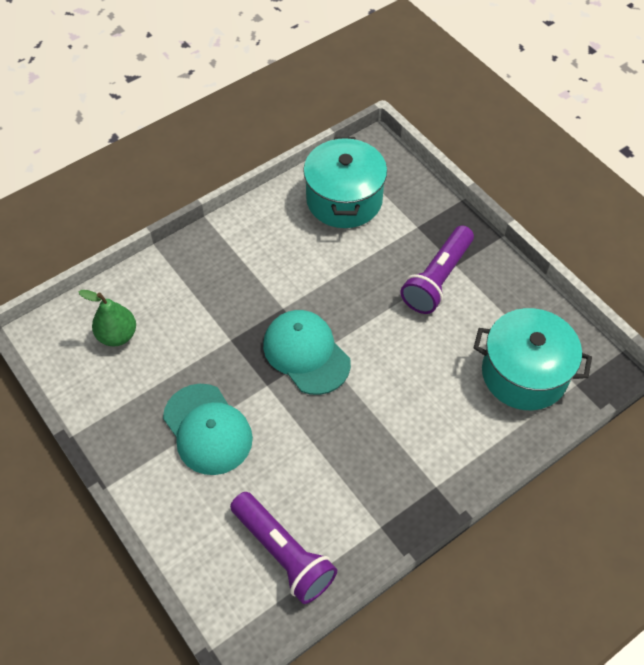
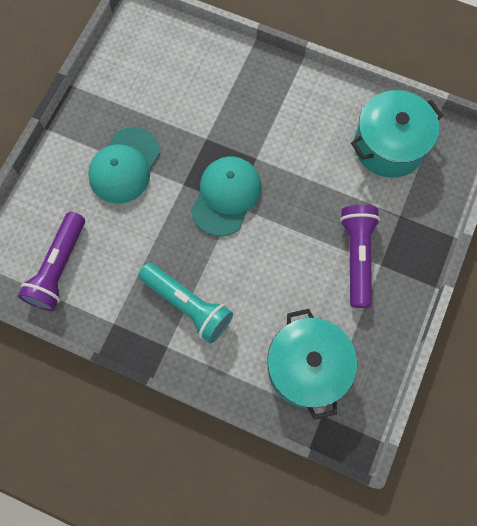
camera: 60 degrees right, 15 degrees up
green pear [79,290,136,346] -> none
purple flashlight [400,226,474,314] -> purple flashlight turned 90 degrees clockwise [340,205,380,308]
none -> turquoise flashlight [138,263,233,343]

